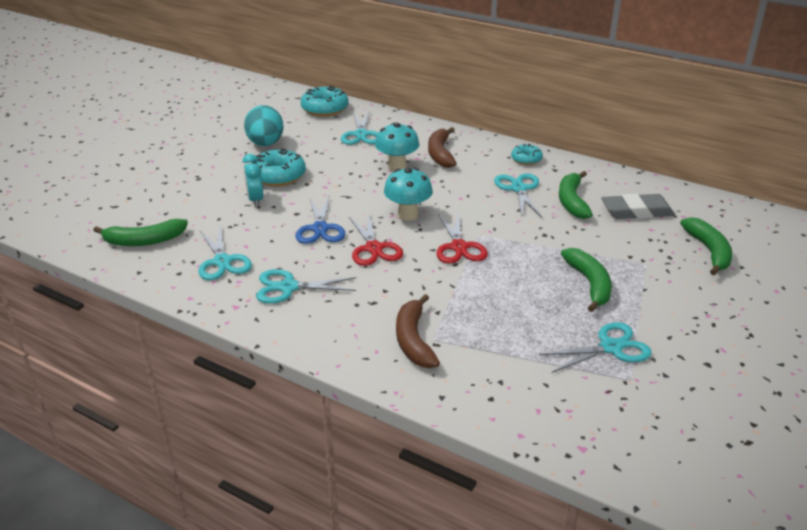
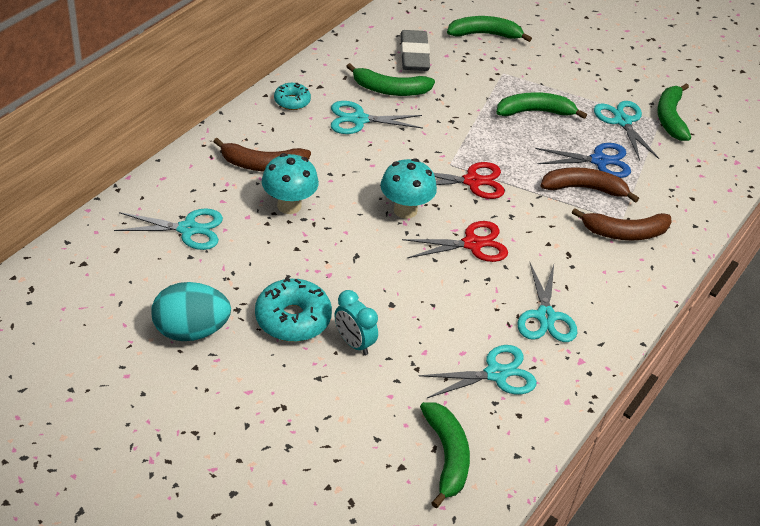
camera: 90 degrees left, 10 degrees up
turquoise clock [243,154,263,207] -> turquoise clock turned 60 degrees clockwise [335,290,378,355]
blue scissors [296,196,345,244] -> blue scissors moved to [535,143,631,178]
turquoise donut [300,86,349,117] -> none
none -> brown banana [541,167,639,203]
none -> green banana [657,83,691,141]

